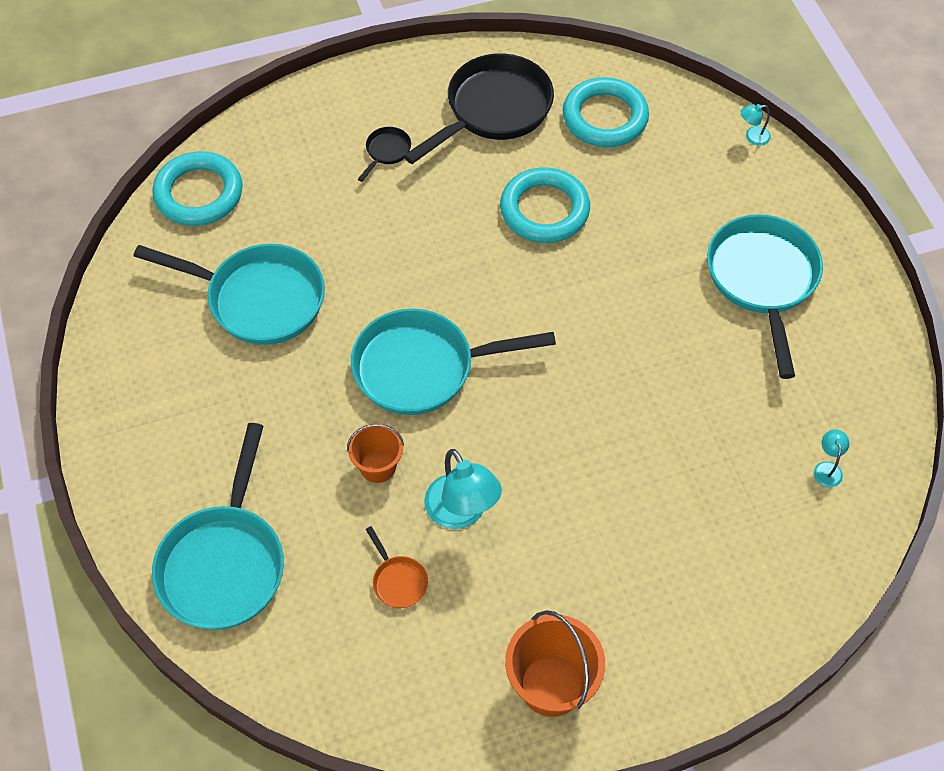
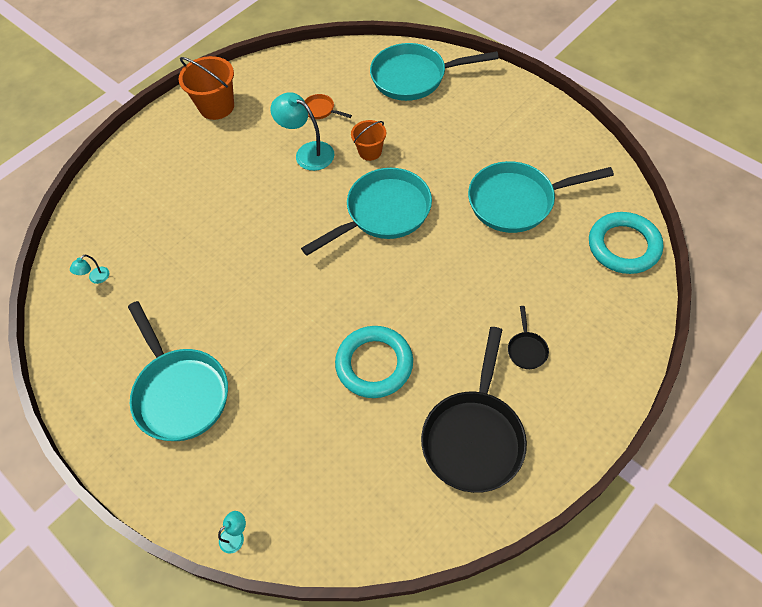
camera: 155 degrees right, 0 degrees up
turquoise pan [152,423,284,630] -> turquoise pan turned 75 degrees counterclockwise [370,43,499,101]
turquoise ring [563,77,649,147] -> none
turquoise lamp [814,429,849,488] -> turquoise lamp turned 60 degrees clockwise [70,255,109,284]

